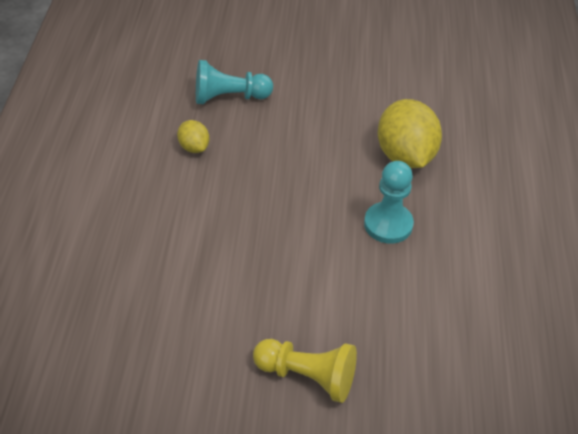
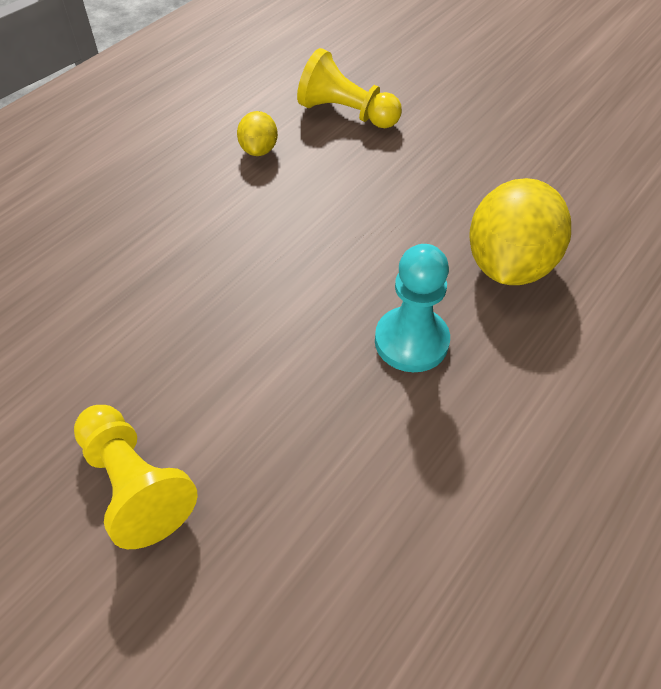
camera: 35 degrees right, 5 degrees up
turquoise pawn [196,60,273,104] -> yellow pawn [297,48,402,128]

